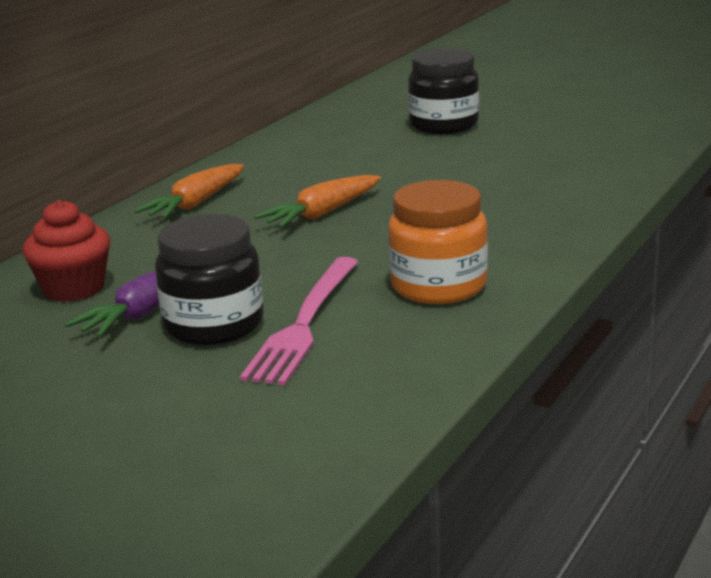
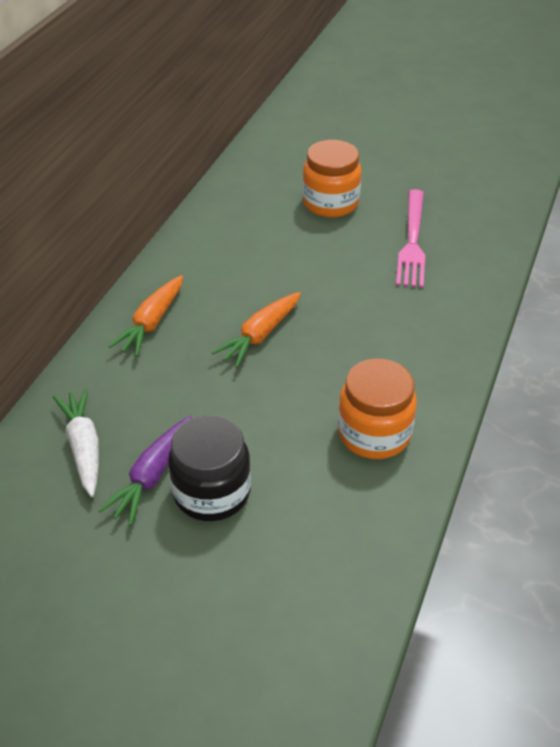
camera: 10 degrees left, 20 degrees up
red cupcake [23,200,110,302] -> white carrot [53,388,99,497]
pink fork [240,257,358,386] -> pink fork moved to [396,189,425,288]
black jar [408,48,479,134] -> orange jar [302,140,362,217]

